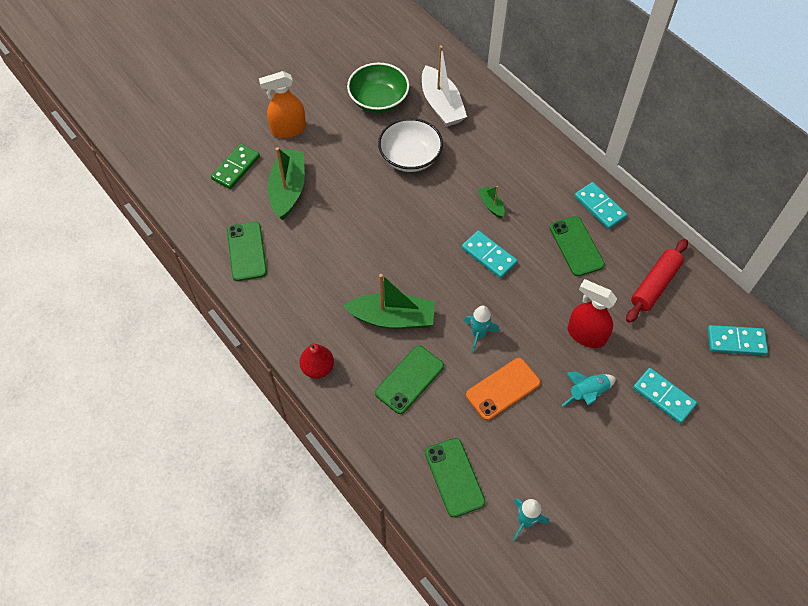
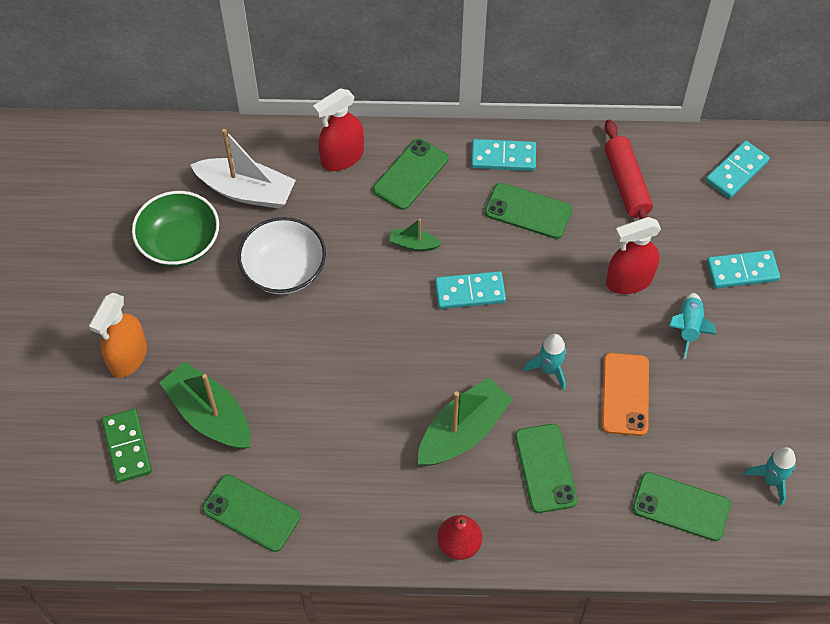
camera: 50 degrees left, 0 degrees up
none -> red spray bottle [313,88,364,171]
none -> green phone [373,138,448,210]

